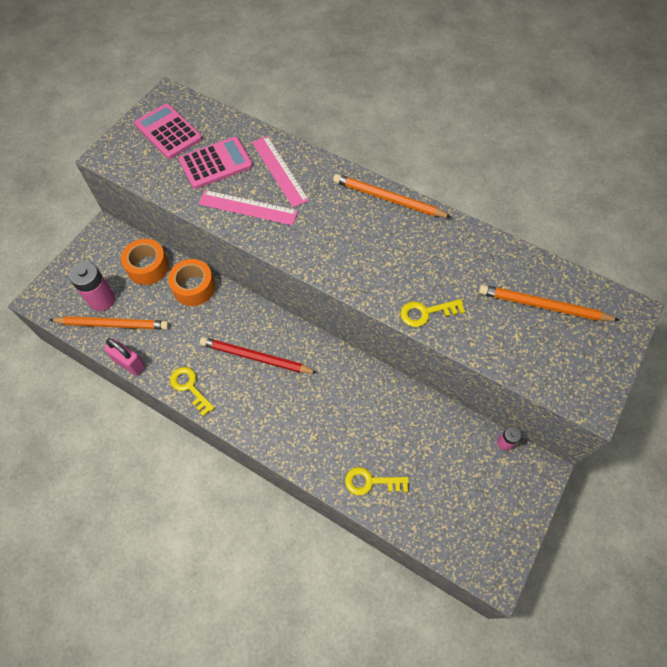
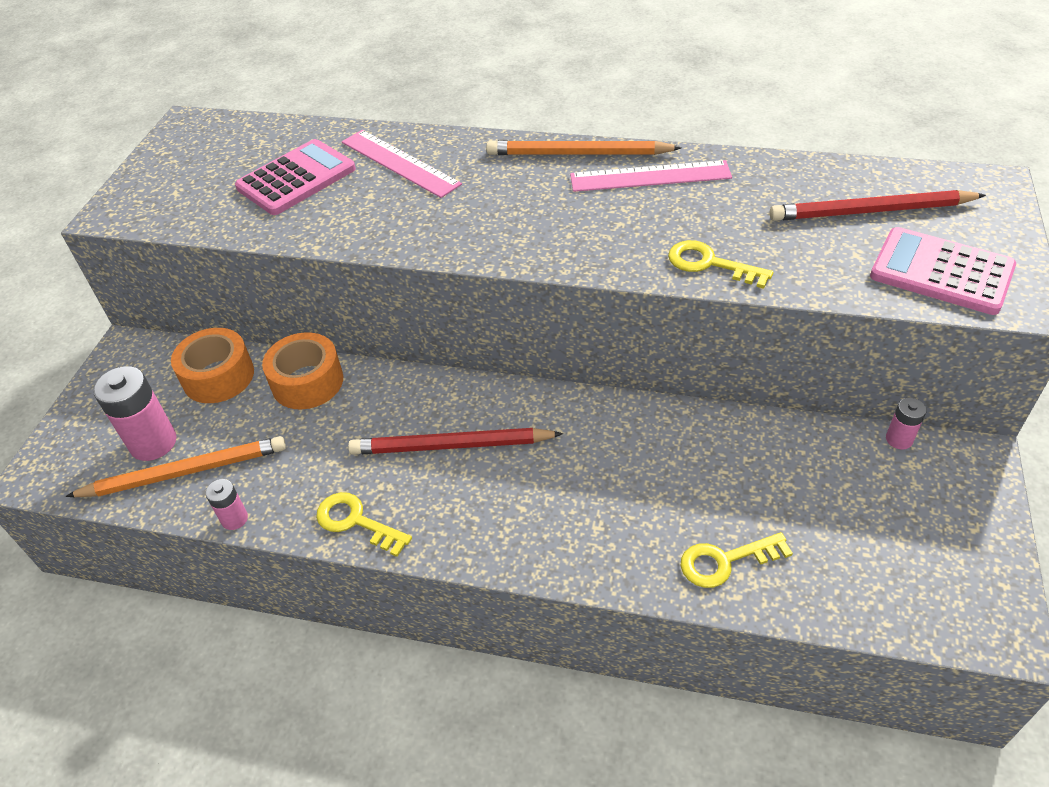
camera: 15 degrees left, 15 degrees down
pink padlock [104,338,145,376] -> pink battery [205,479,248,530]
pink calculator [134,103,202,159] -> pink calculator moved to [870,227,1016,315]
pink ruler [198,190,298,225] -> pink ruler moved to [570,160,732,192]
yellow key [400,299,465,327] -> yellow key turned 60 degrees clockwise [668,240,773,289]
orange pencil [479,285,620,321] -> red pencil [769,190,986,221]

